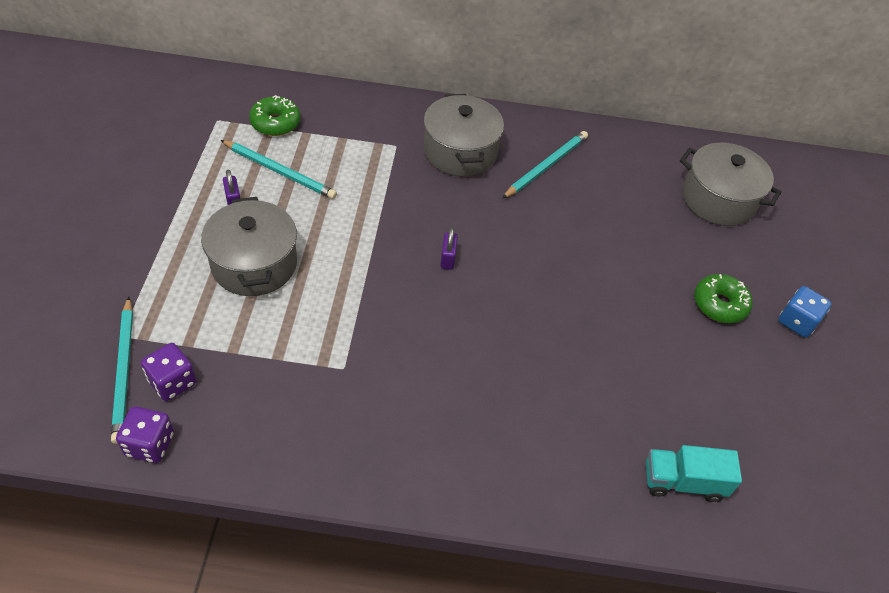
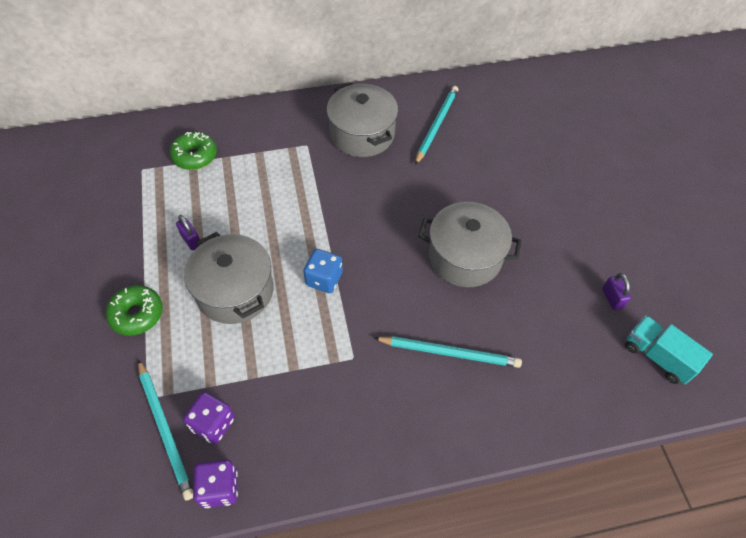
camera: 15 degrees left, 5 degrees up
turquoise pencil [221,140,337,199] -> turquoise pencil moved to [374,336,522,368]
purple padlock [440,227,458,270] -> purple padlock moved to [602,273,631,310]
turquoise truck [646,445,742,502] -> turquoise truck turned 60 degrees clockwise [625,315,713,384]
grey pot [680,143,782,226] -> grey pot moved to [418,202,522,287]
green donut [694,274,753,323] -> green donut moved to [106,285,163,336]
blue dice [778,286,832,338] -> blue dice moved to [303,249,343,293]

